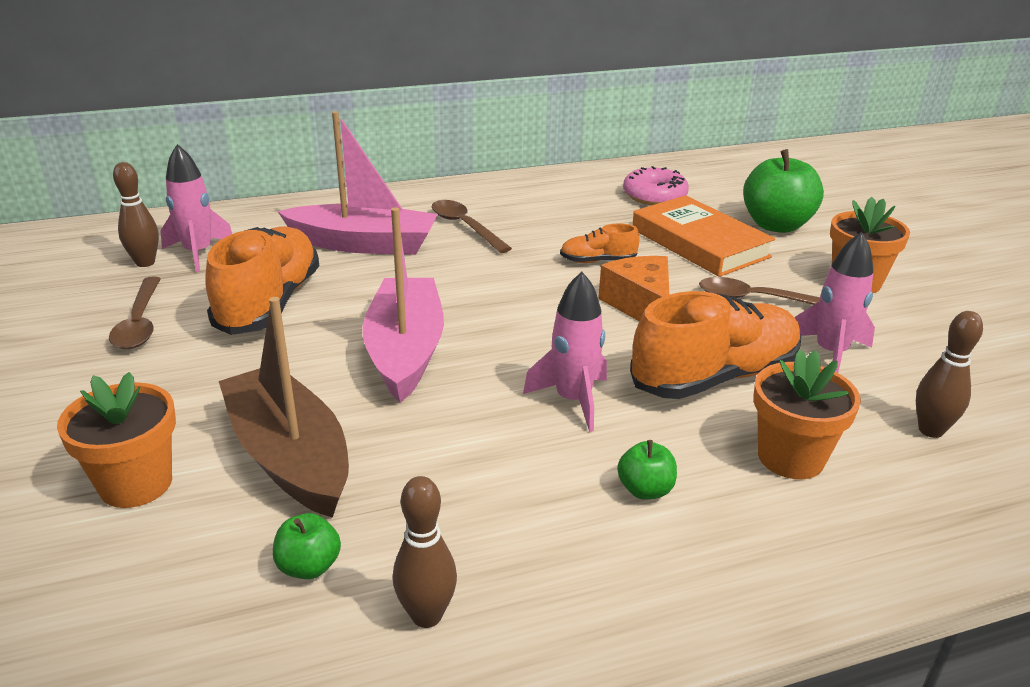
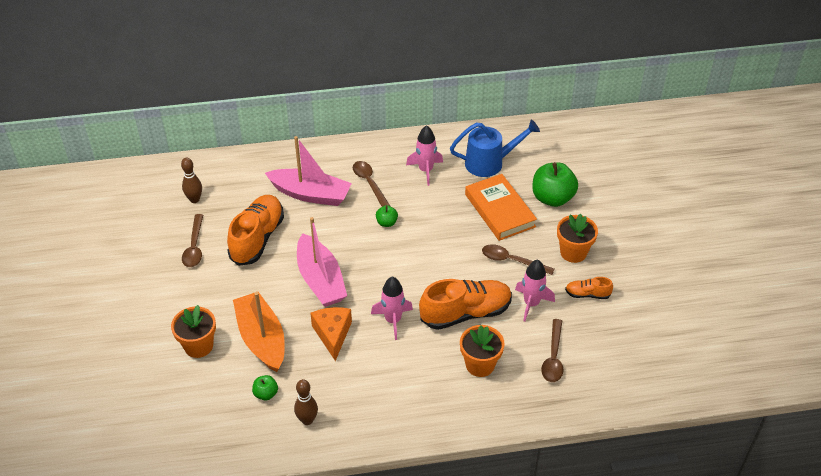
camera: 10 degrees right, 15 degrees up
pink rocket [160,144,232,272] -> pink rocket moved to [406,125,443,186]
brown boat [219,297,349,518] -> orange boat [233,292,285,372]
pink boat [363,207,444,403] -> pink boat turned 150 degrees clockwise [297,217,347,307]
orange shoe [560,223,639,263] -> orange shoe moved to [565,277,613,299]
orange cheese [598,256,669,321] -> orange cheese moved to [310,307,352,361]
green apple [617,440,677,499] -> green apple moved to [376,205,398,227]
pink donut [623,166,689,205] -> blue watering can [450,120,540,177]
brown bowling pin [916,311,983,438] -> brown spoon [541,319,563,382]

